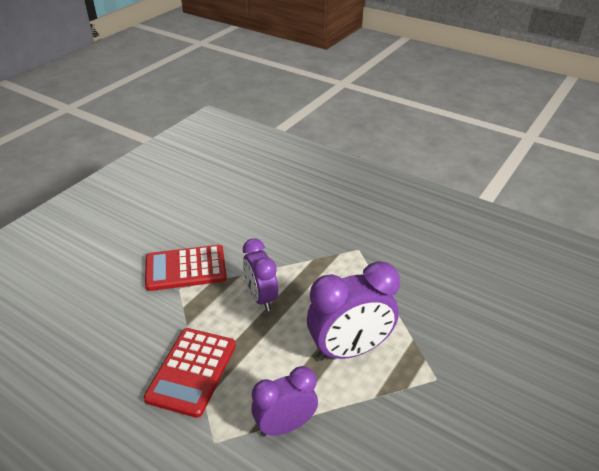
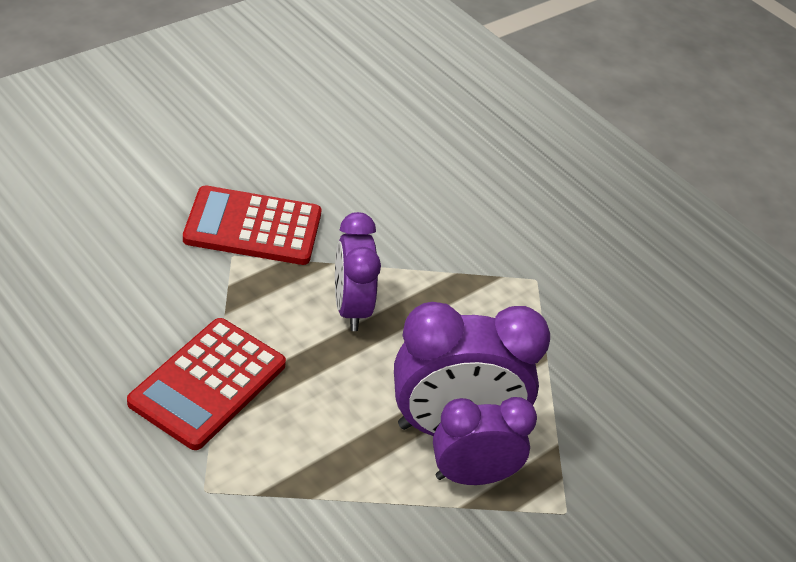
camera: 10 degrees right, 5 degrees up
purple clock [251,366,318,437] -> purple clock moved to [433,397,537,485]

